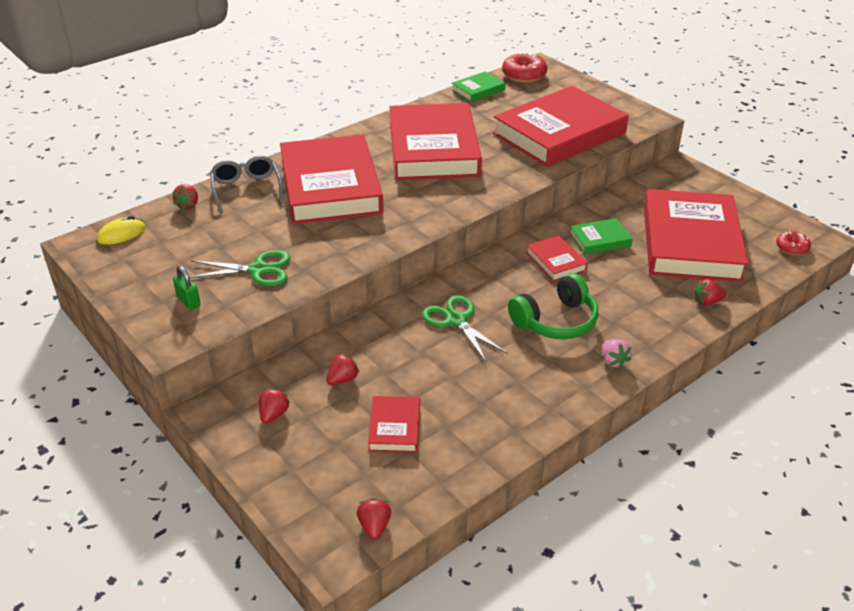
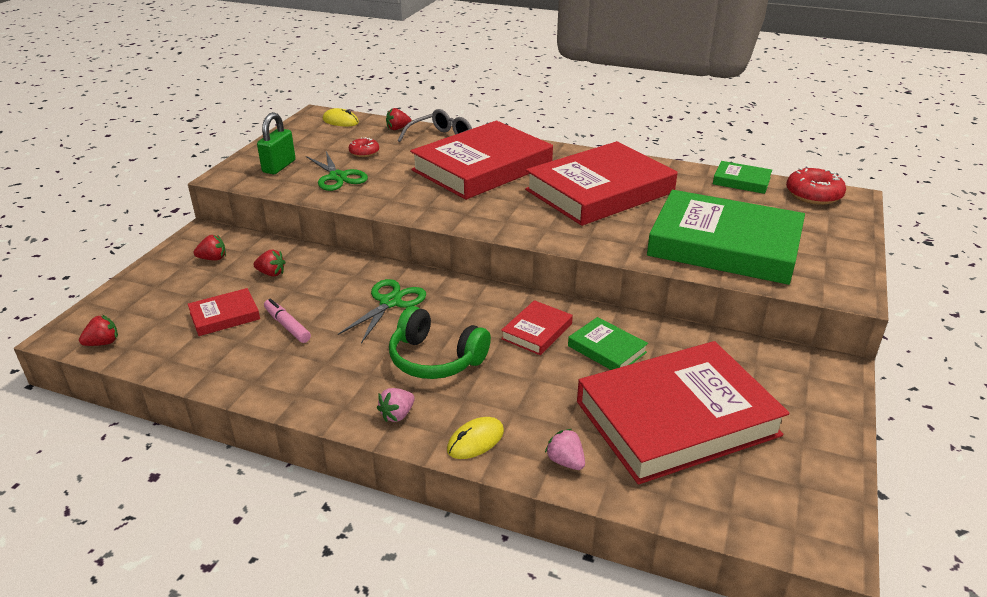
camera: 60 degrees right, 5 degrees down
green padlock [173,266,201,310] -> green padlock [257,112,296,174], size x1.57
red book [493,86,629,167] -> green book [647,190,805,285]
red strawberry [694,279,726,306] -> pink strawberry [545,429,585,470]
red donut [776,231,811,255] -> red donut moved to [349,137,379,157]
none -> pink marker [264,298,311,343]
none -> yellow mouse [447,417,504,459]

